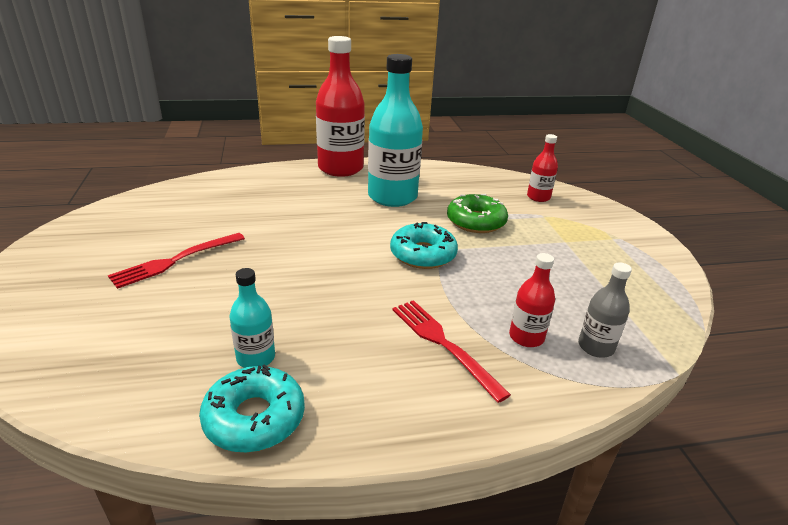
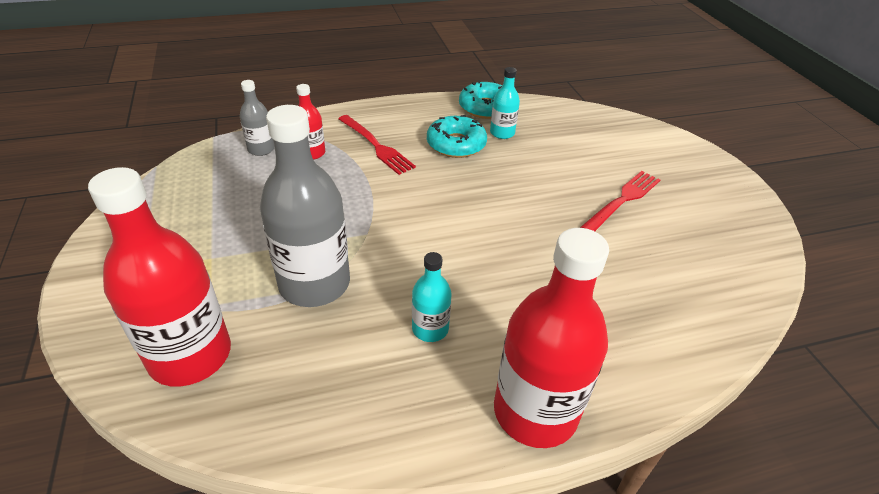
camera: 175 degrees right, 10 degrees up
turquoise bottle [368,54,423,207] -> turquoise bottle [412,252,451,342], size x0.49
turquoise donut [390,222,458,269] -> turquoise donut moved to [427,115,487,158]
green donut [447,194,508,233] -> grey bottle [260,105,350,307]
red bottle [527,134,558,202] -> red bottle [88,167,231,387], size x2.05

